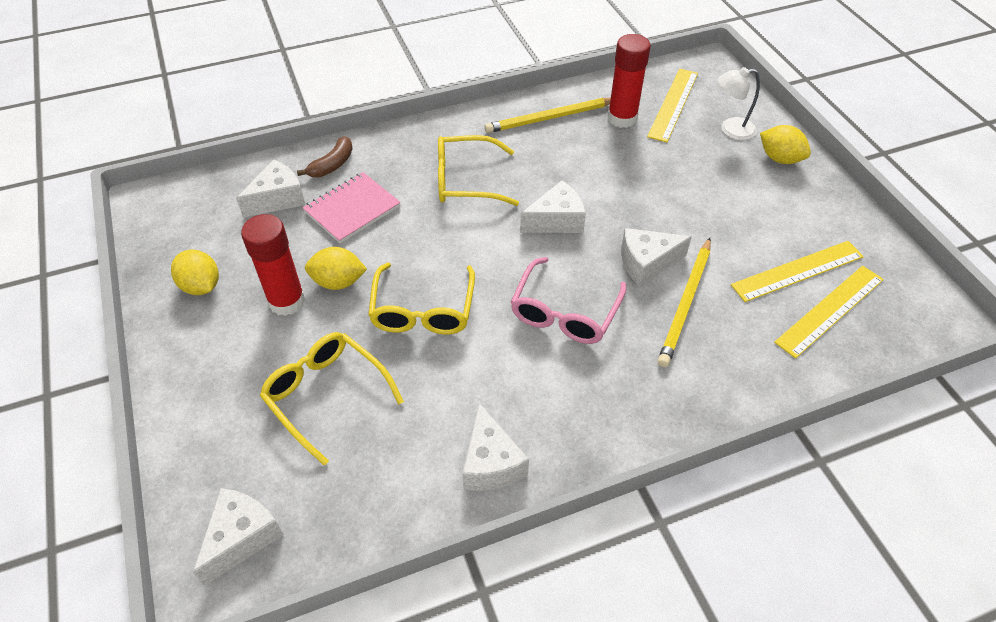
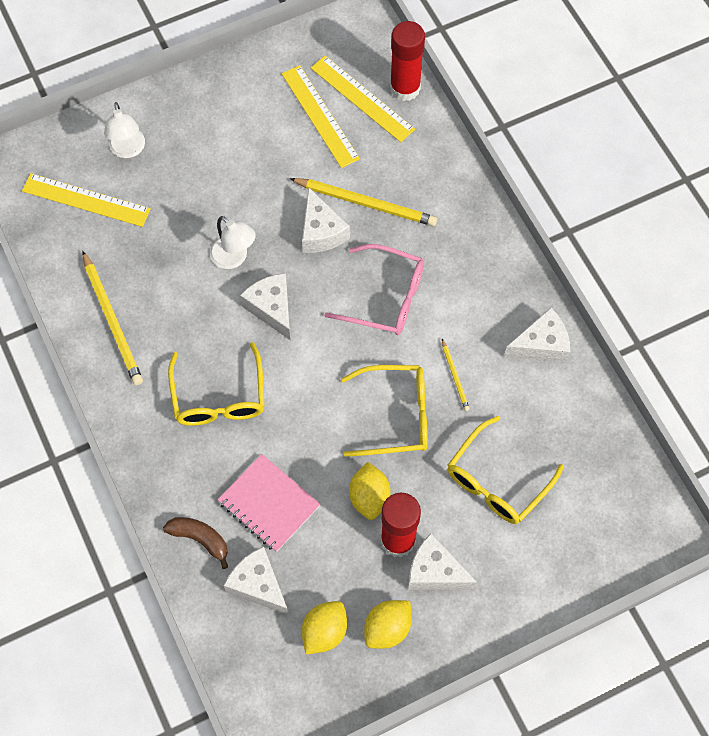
camera: 95 degrees left, 15 degrees up
white cheese [193,488,284,586] -> white cheese moved to [408,533,477,590]
red glue stick [607,34,651,128] -> red glue stick moved to [390,21,425,101]
yellow lemon [760,125,811,164] -> yellow lemon moved to [302,601,347,654]
none -> white lamp [210,216,256,269]
none -> yellow pencil [442,339,470,411]

